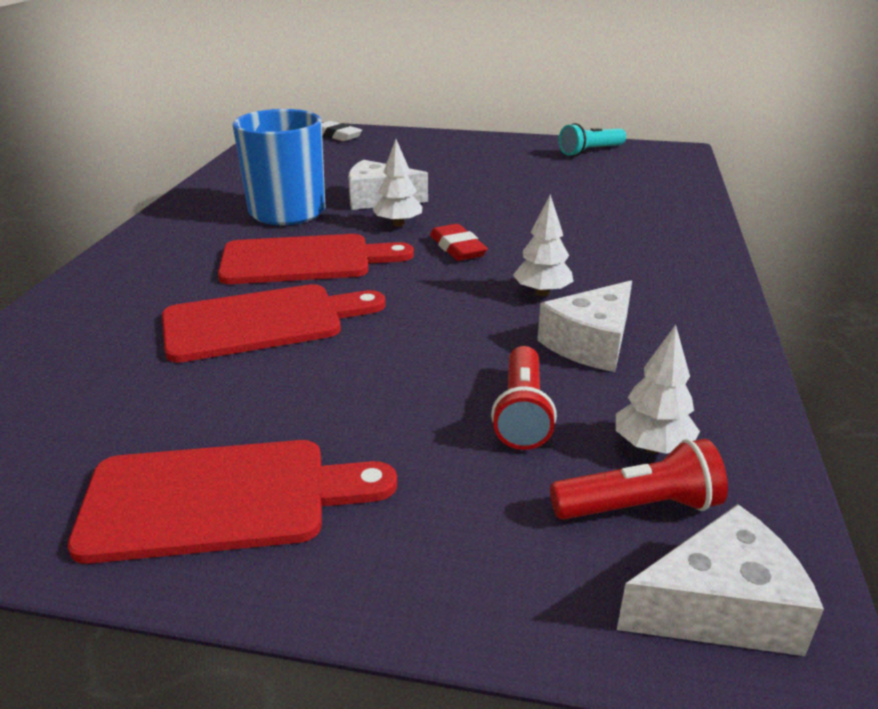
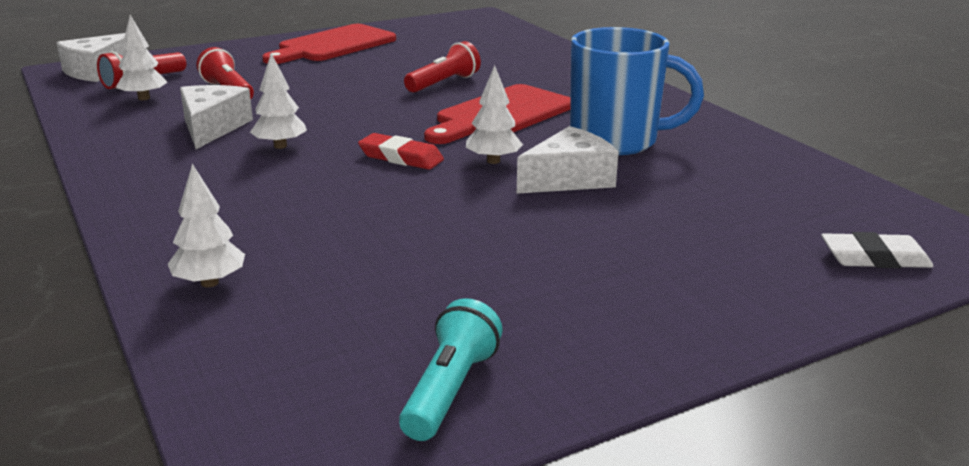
camera: 140 degrees right, 5 degrees down
red cutting board [162,284,386,363] -> red flashlight [404,41,481,93]
none -> white tree [168,164,245,287]

